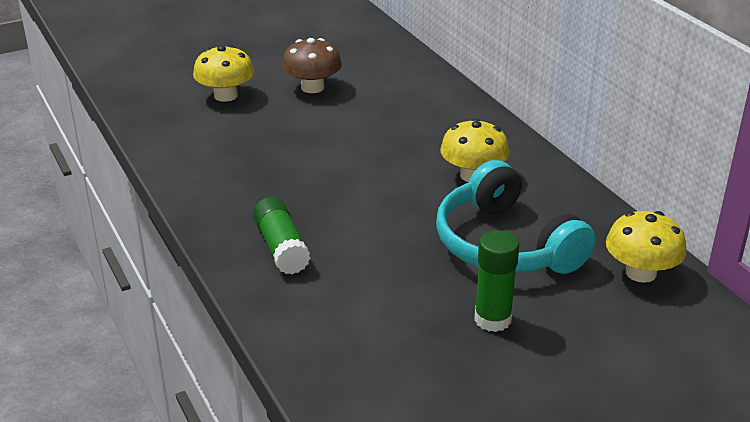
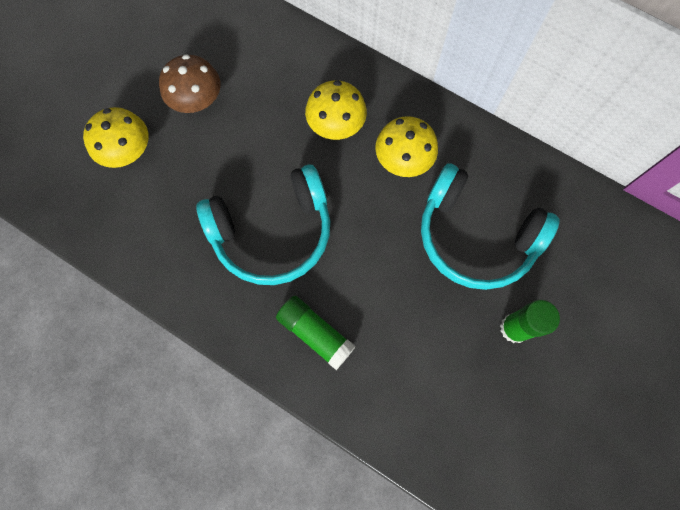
camera: 30 degrees left, 40 degrees up
yellow mushroom [606,211,687,283] -> yellow mushroom moved to [305,80,367,140]
none -> turquoise headphones [196,164,330,285]

